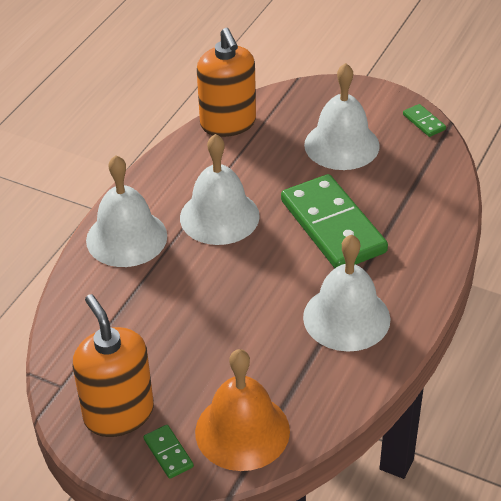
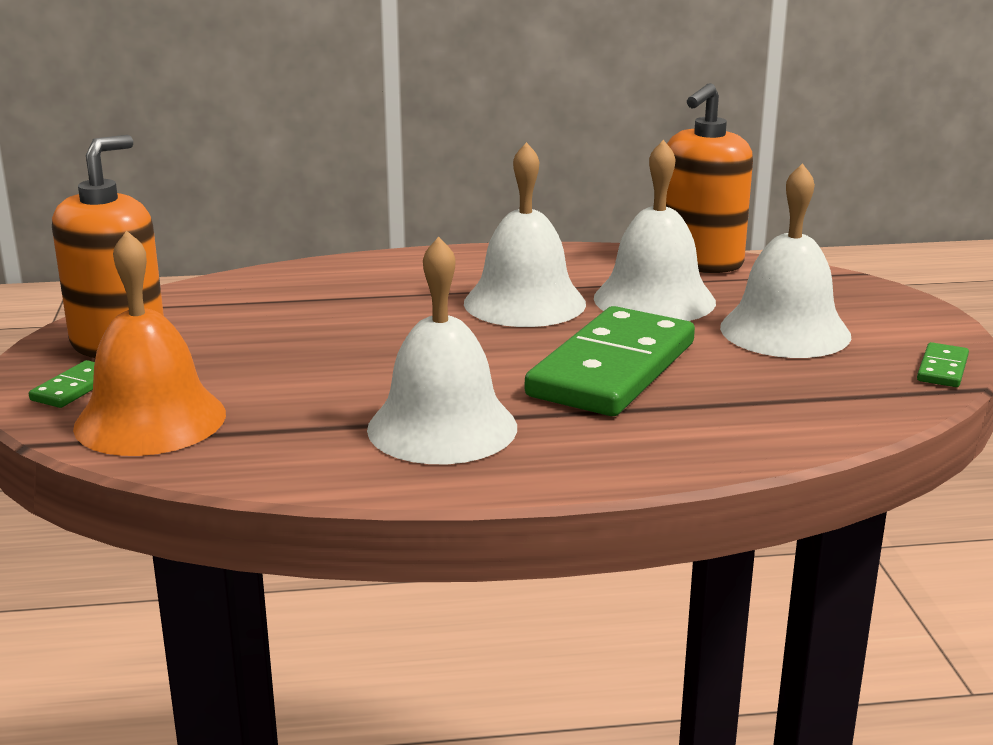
camera: 55 degrees right, 20 degrees down
white bell [86,155,167,267] -> white bell moved to [594,140,716,321]

